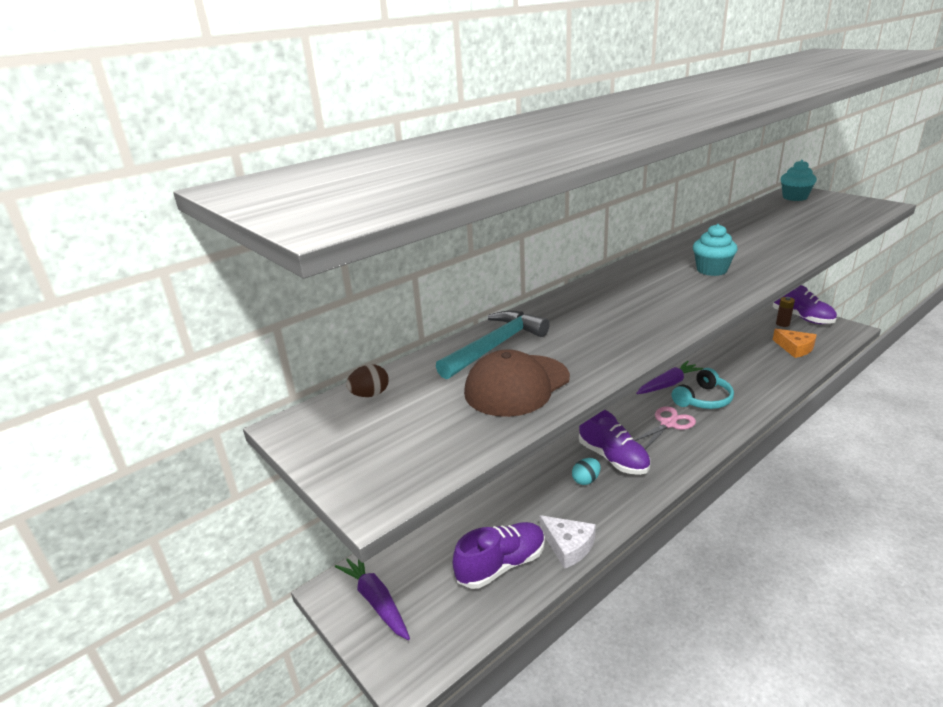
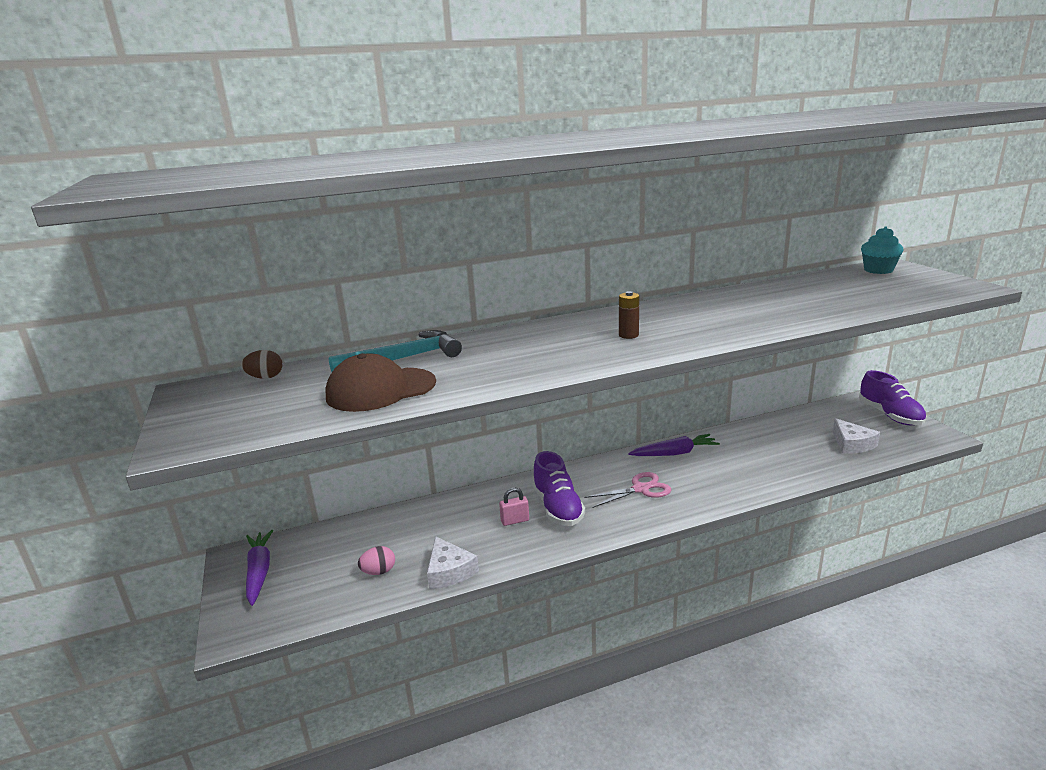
camera: 20 degrees right, 5 degrees down
purple shoe [452,522,545,589] -> pink egg [358,546,395,575]
turquoise egg [572,458,601,485] -> pink padlock [499,488,529,526]
turquoise headphones [672,368,734,409] -> none
turquoise cupcake [693,224,737,276] -> none
orange cheese [773,329,817,358] -> white cheese [833,418,880,454]
brown battery [776,297,795,327] -> brown battery moved to [619,291,639,339]

